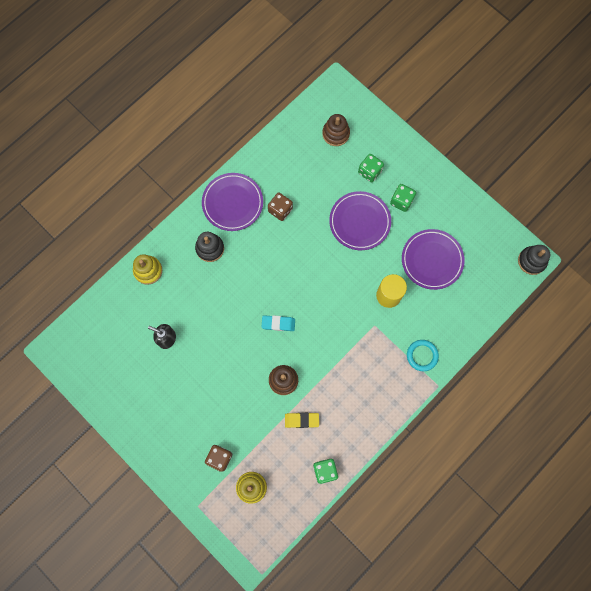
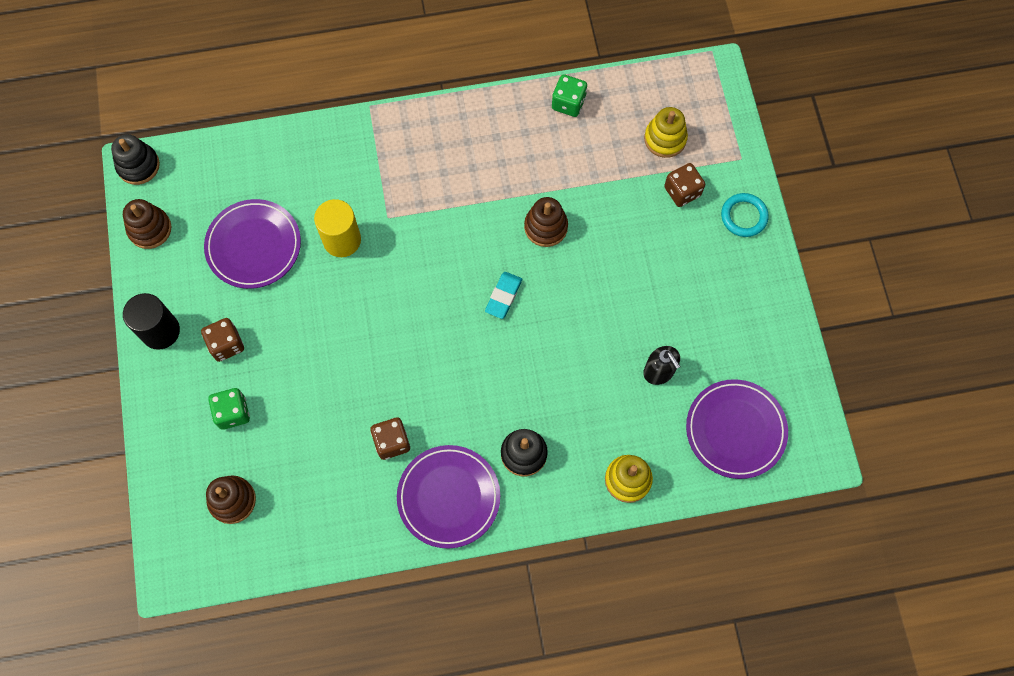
camera: 145 degrees left, 5 degrees down
turquoise eraser [262,316,295,331] -> turquoise eraser turned 75 degrees clockwise [485,272,522,319]
yellow eraser [285,413,319,428] -> none
purple plate [329,191,391,250] -> purple plate moved to [686,379,788,479]
green dice [390,184,416,212] -> brown dice [201,318,244,362]
turquoise ring [407,340,439,371] -> turquoise ring moved to [721,193,769,237]
none -> brown stacking toy [123,199,172,249]
none -> black cylinder [123,293,180,350]

